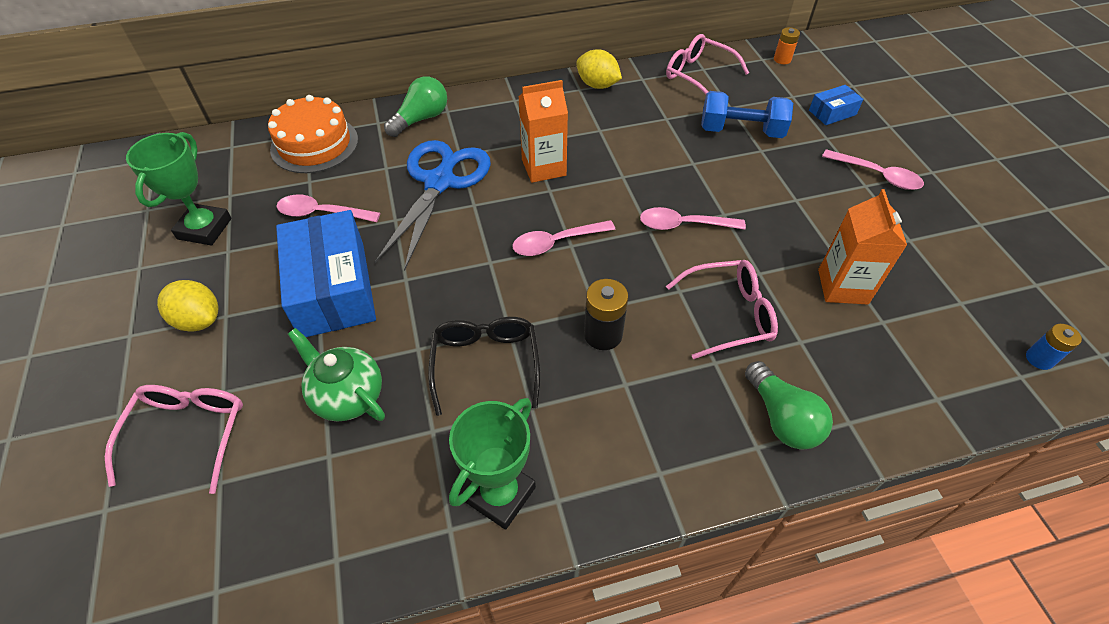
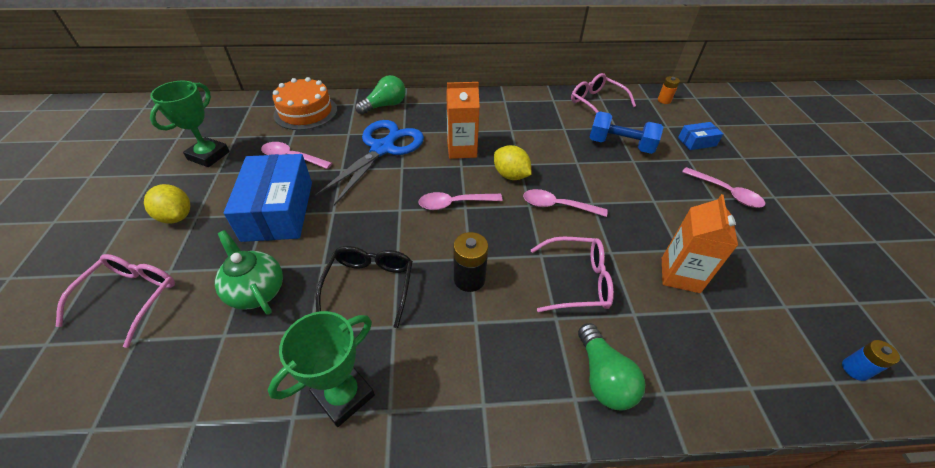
camera: 10 degrees right, 5 degrees down
yellow lemon [576,49,622,89] -> yellow lemon moved to [494,145,532,180]

